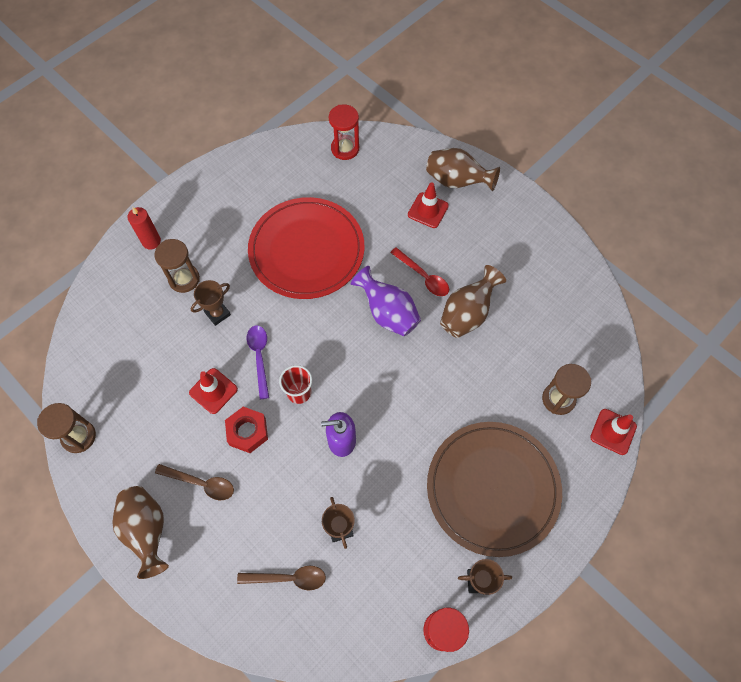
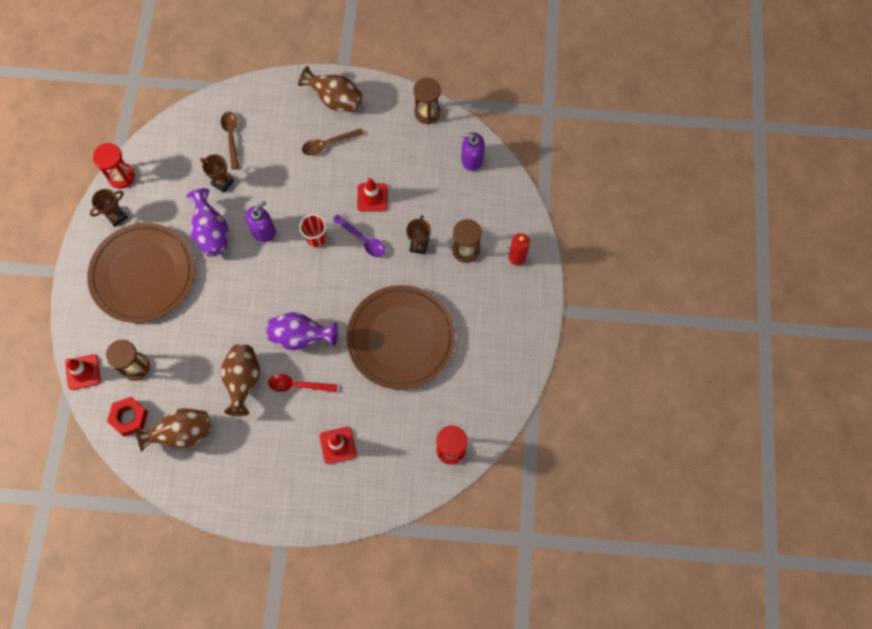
camera: 140 degrees right, 5 degrees up
red nut [225,407,268,453] -> red nut moved to [107,397,148,436]
brown spoon [237,566,326,590] -> brown spoon turned 120 degrees clockwise [221,112,239,170]
red plate [248,197,365,299] -> brown plate [346,285,455,390]
brown vase [426,148,500,191] -> brown vase moved to [136,408,212,451]
none -> purple vase [187,188,229,257]
none -> purple soap dispenser [460,132,485,171]

